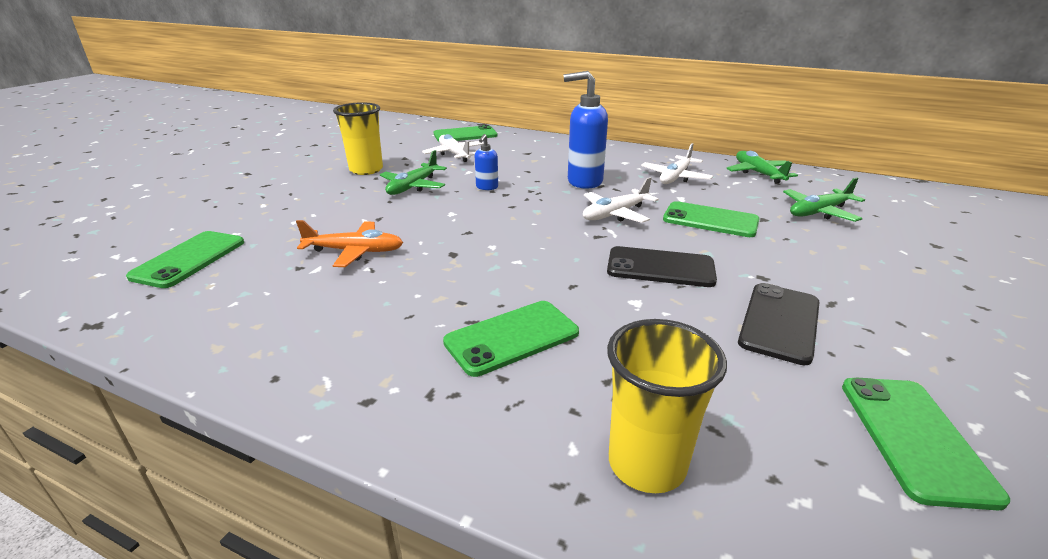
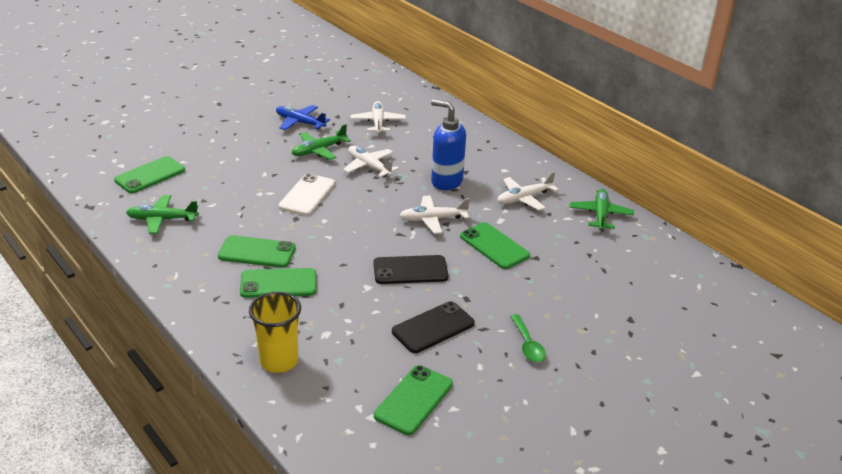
camera: 25 degrees right, 5 degrees up
orange plane [296,220,403,267] -> none
yellow cup [333,102,383,175] -> blue plane [276,105,330,130]
green phone [434,125,498,142] -> green phone moved to [218,235,296,268]
blue soap dispenser [475,134,498,190] -> white plane [343,146,399,177]
black phone [607,246,717,287] -> black phone turned 45 degrees counterclockwise [373,255,449,284]
green plane [783,178,865,222] -> green plane moved to [126,195,199,234]
none -> white phone [278,173,335,216]
none -> green spoon [510,314,546,362]

